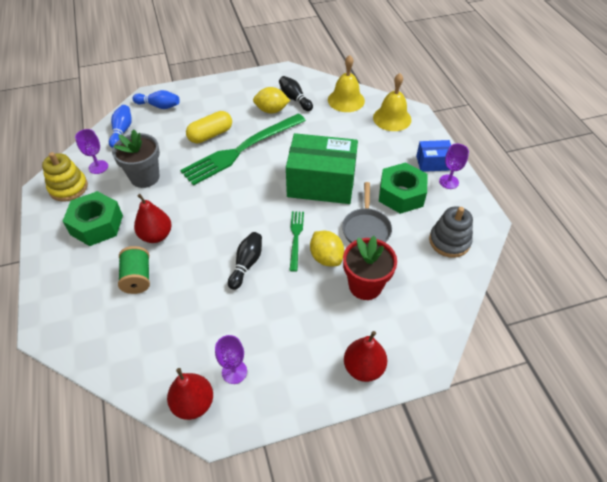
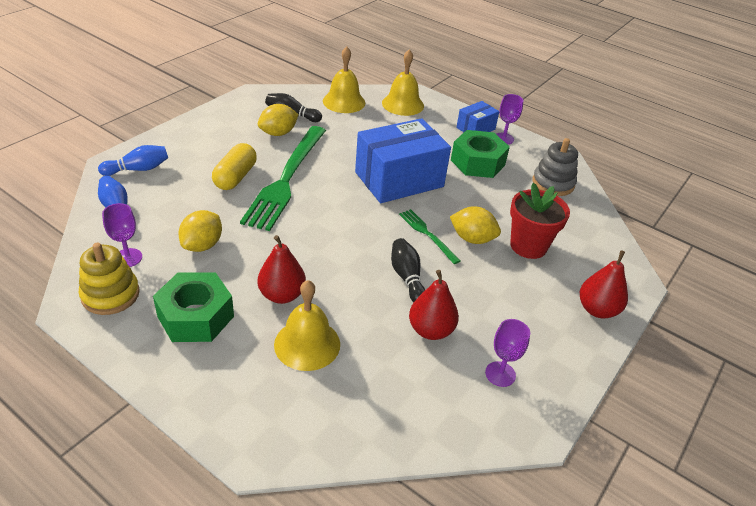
camera: 40 degrees left, 10 degrees down
grey flower pot [112,130,160,188] -> yellow lemon [178,210,222,252]
green spool [118,246,150,294] -> yellow bell [274,280,340,371]
red pear [167,368,213,420] -> red pear moved to [409,270,459,340]
green box [286,133,358,204] -> blue box [355,118,451,203]
grey pan [342,182,392,243] -> none

